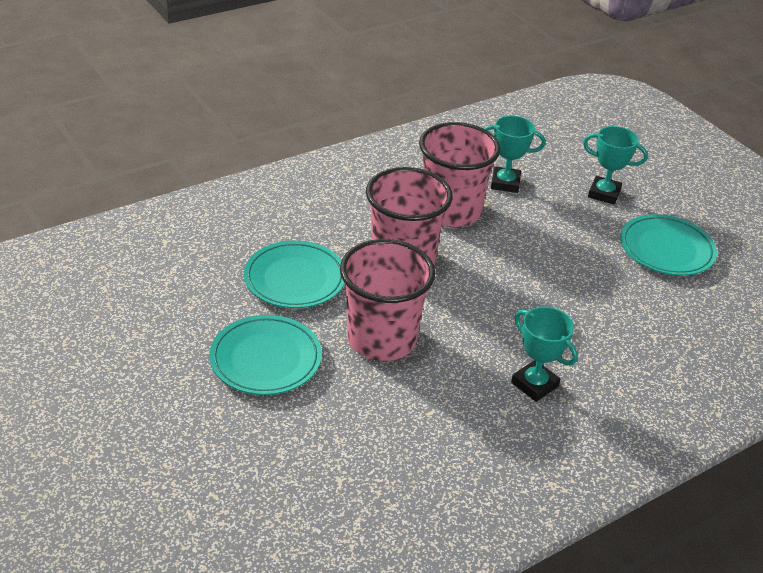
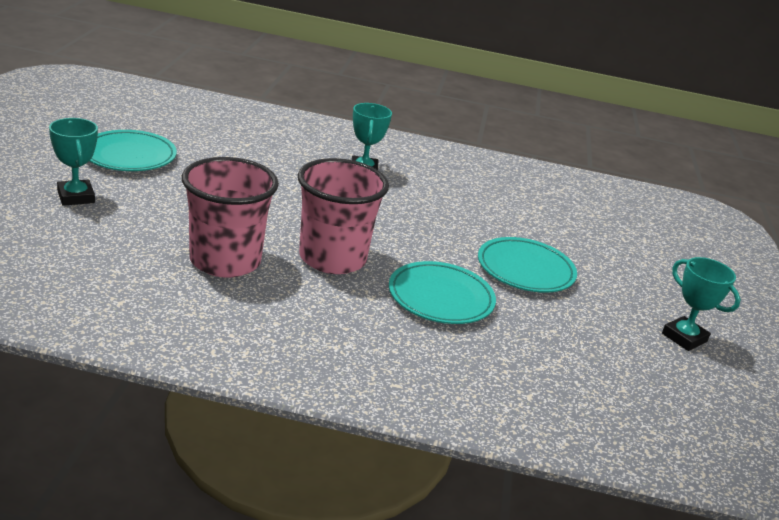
camera: 140 degrees left, 10 degrees down
pink cup [340,239,435,361] -> none
turquoise trophy [484,115,545,193] -> turquoise trophy moved to [662,257,741,351]

